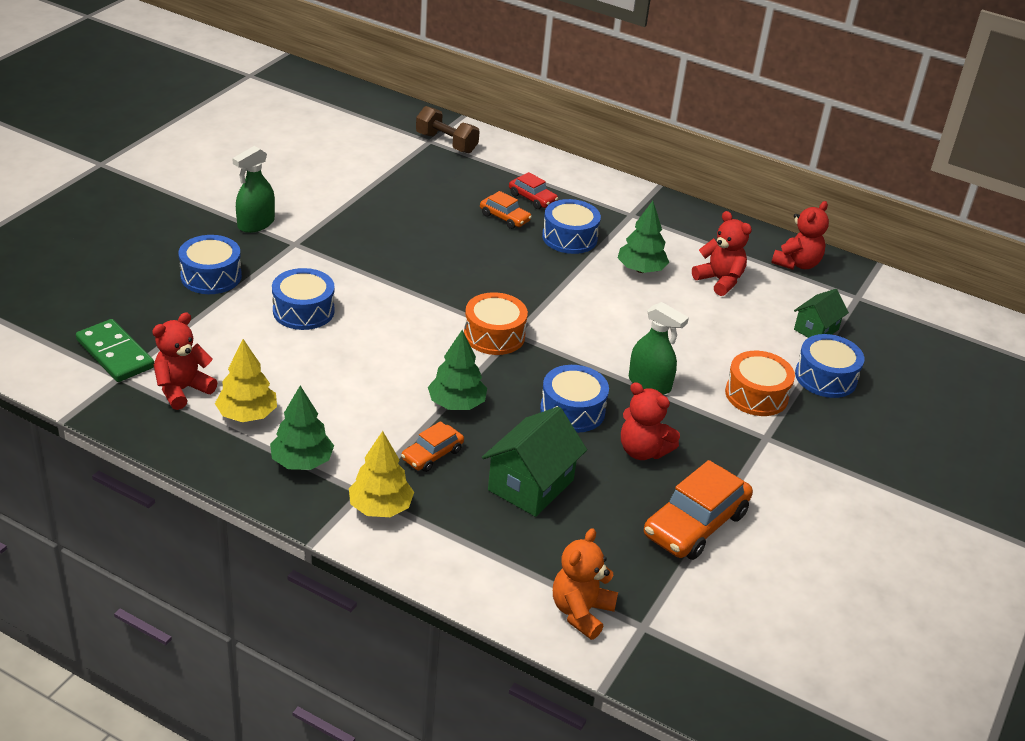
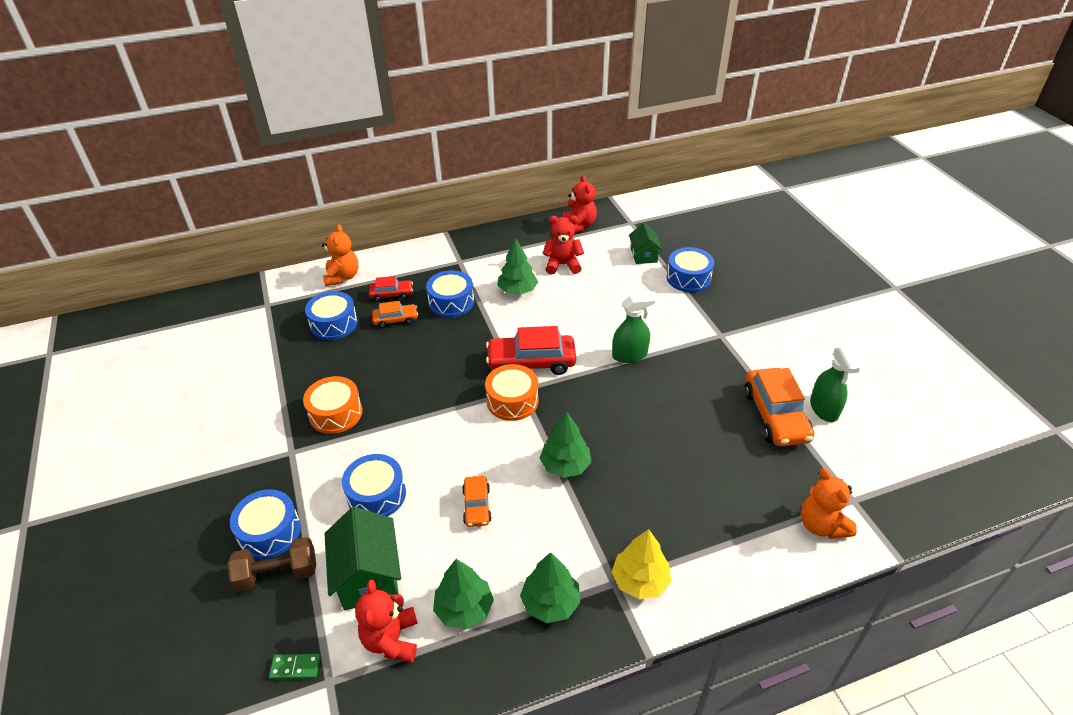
camera: 45 degrees left, 5 degrees up
green domino [76,319,154,382] -> green domino [269,654,321,679], size x0.51
yellow tree [215,339,277,422] -> green tree [433,559,494,629]
green spray bottle [232,146,275,233] -> green spray bottle moved to [810,347,860,422]
orange car [401,421,464,472] -> orange car moved to [462,476,491,527]
brown dumbbell [416,106,479,153] -> brown dumbbell moved to [227,537,316,592]
green house [482,407,587,517] -> green house moved to [324,507,401,610]
blue drum [540,365,609,433] -> blue drum moved to [305,291,358,340]
red teddy bear [621,382,680,460] -> none
orange drum [725,351,795,416] -> orange drum moved to [303,376,363,434]
none -> orange teddy bear [322,224,358,286]
none -> red car [486,326,576,375]

